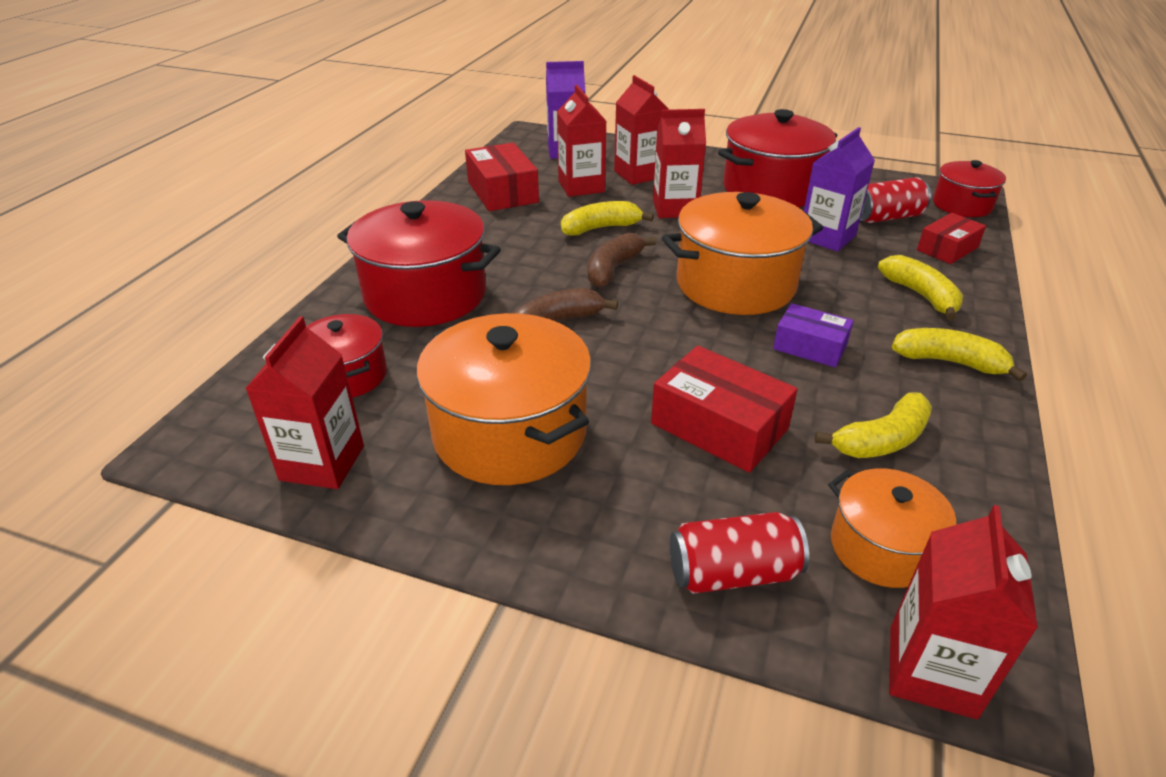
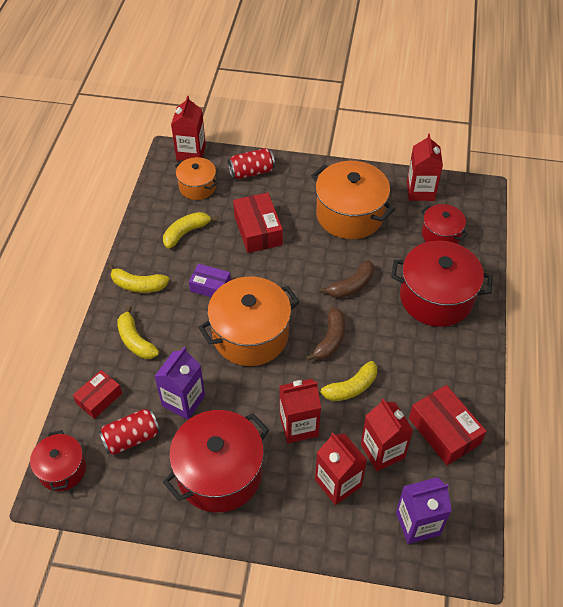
camera: 170 degrees right, 15 degrees up
red box [651,346,798,473] -> red box turned 45 degrees clockwise [233,192,283,253]

